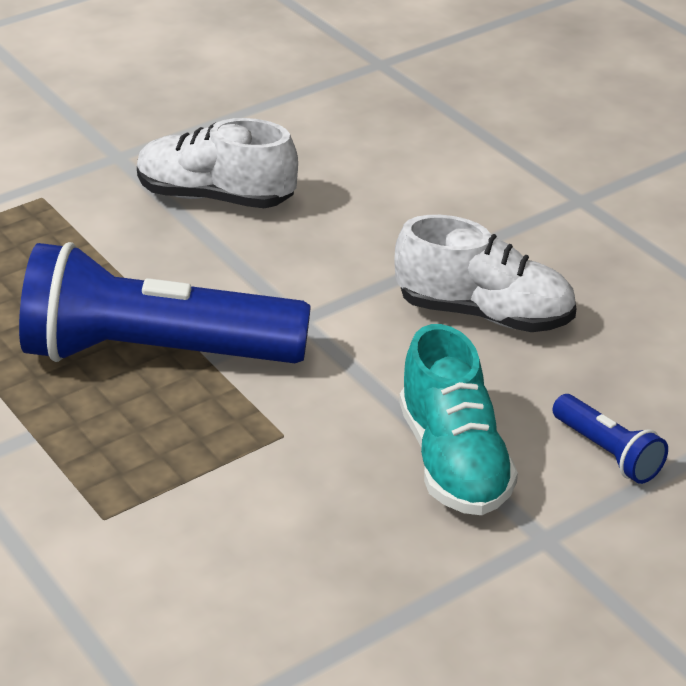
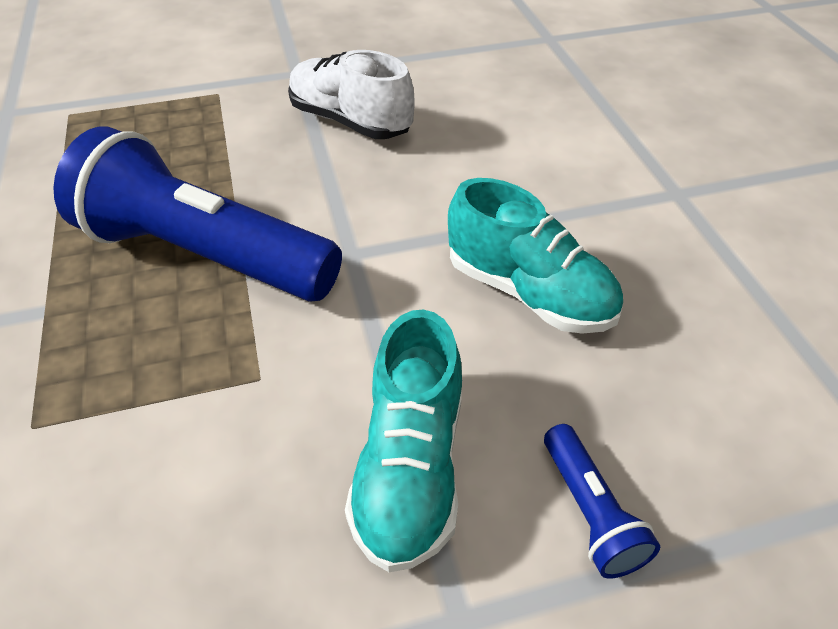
camera: 20 degrees right, 10 degrees up
white shoe [394,215,577,332] -> turquoise shoe [448,178,623,334]

